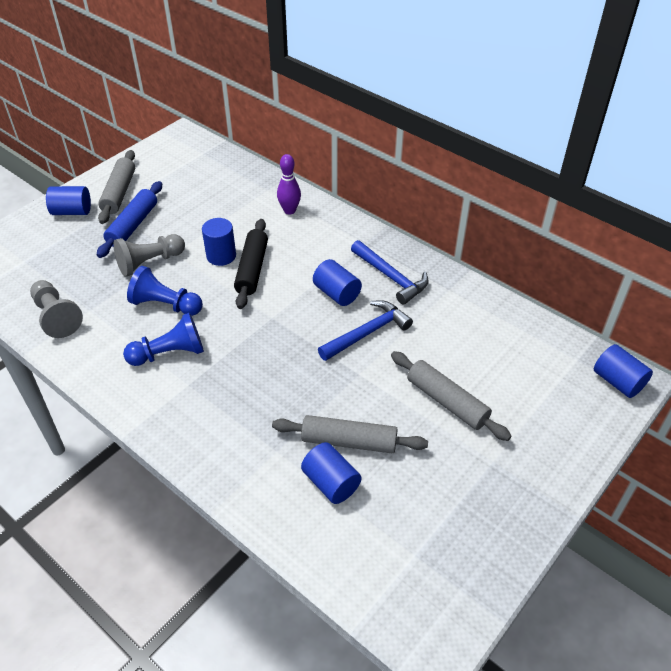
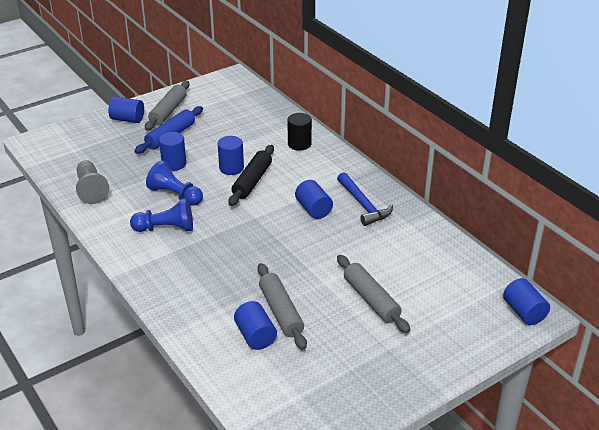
camera: 15 degrees right, 10 degrees down
grey pawn [113,234,185,277] -> blue cylinder [159,132,186,171]
grey rolling pin [272,415,428,453] -> grey rolling pin turned 45 degrees clockwise [257,263,307,350]
purple bowling pin [277,154,301,215] -> black cylinder [288,113,312,151]
blue hammer [318,300,413,361] -> none

